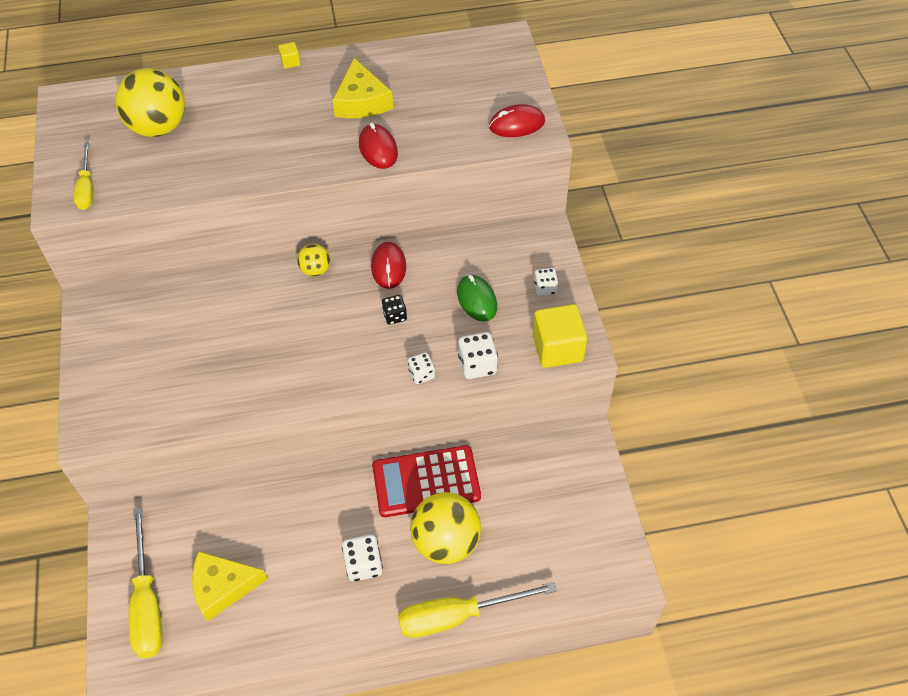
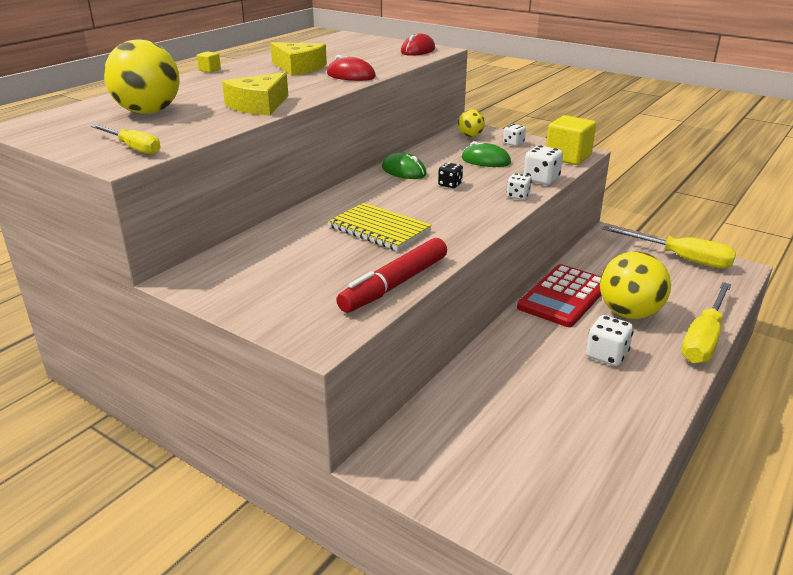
camera: 45 degrees left, 25 degrees down
yellow screwdriver [129,507,163,658] -> yellow screwdriver moved to [602,226,736,269]
yellow cheese [192,551,267,622] -> yellow cheese moved to [222,72,288,116]
yellow ball [297,244,330,277] -> yellow ball moved to [458,110,485,137]
red mouse [371,242,406,289] -> green mouse [382,152,427,179]
none -> yellow notebook [328,203,432,251]
none -> red marker [336,238,447,313]

